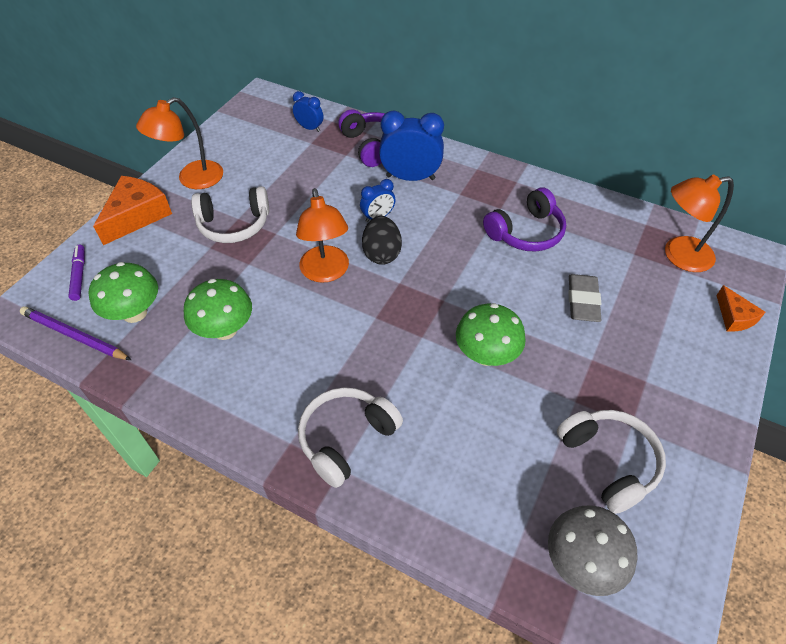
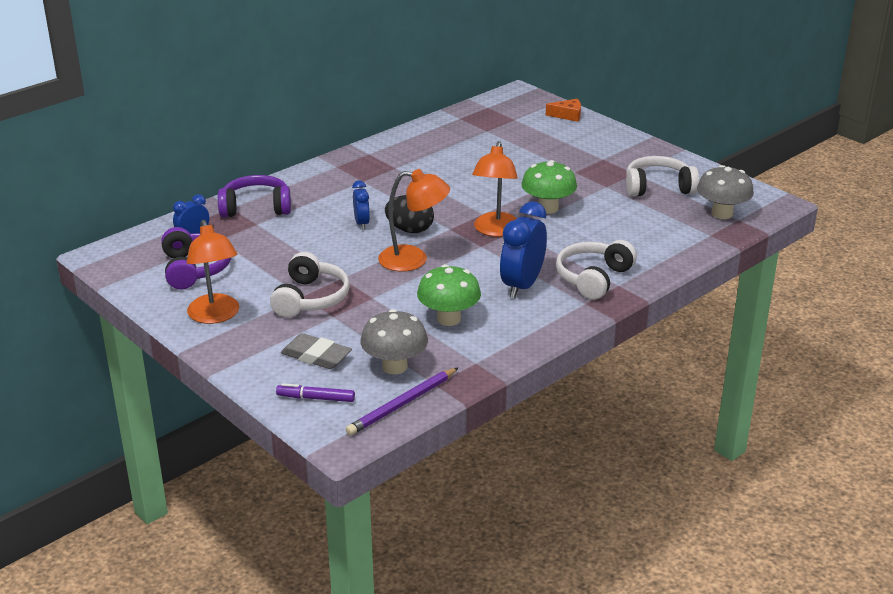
camera: 70 degrees left, 20 degrees down
green mushroom [89,262,158,323] -> grey mushroom [360,309,428,375]
orange cheese [93,176,172,245] -> none
white headphones [298,387,403,488] -> white headphones turned 60 degrees clockwise [556,240,637,300]
blue clock [379,111,444,181] -> blue clock moved to [500,202,547,298]
purple headphones [483,187,566,252] -> purple headphones moved to [161,227,232,289]
grey eraser [568,274,601,322] -> grey eraser moved to [281,333,352,369]
orange lamp [665,175,734,272] -> orange lamp moved to [472,141,518,237]

